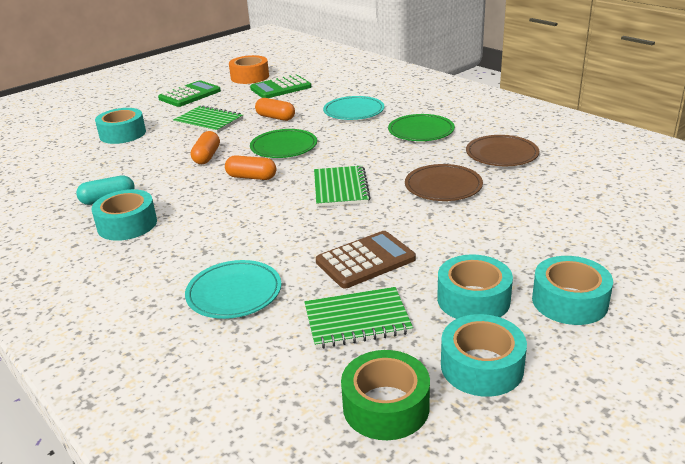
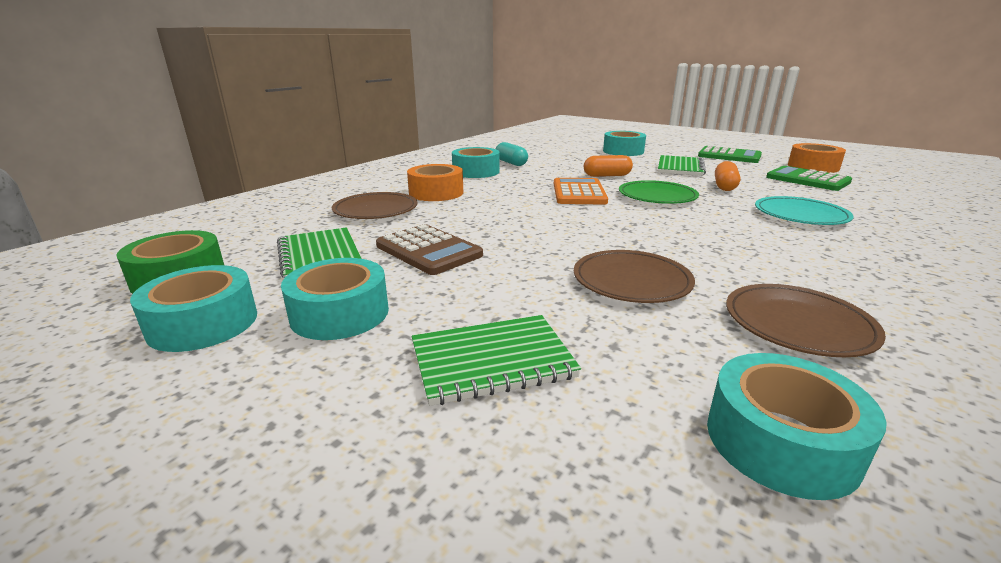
camera: 75 degrees right, 5 degrees down
turquoise plate [185,260,281,319] -> brown plate [332,192,418,219]
orange capsule [225,155,276,180] -> orange calculator [554,178,608,205]
green notebook [314,166,371,207] -> green notebook moved to [412,315,581,406]
green plate [388,114,455,141] -> none
turquoise tape [532,256,613,325] -> turquoise tape moved to [707,353,887,500]
none -> orange tape [407,164,463,201]

